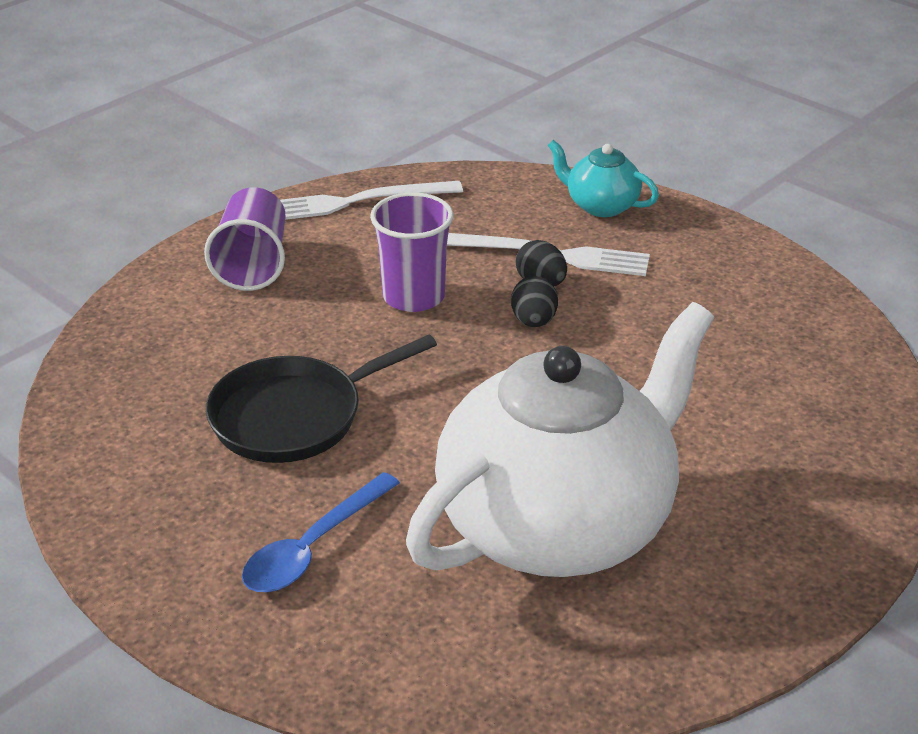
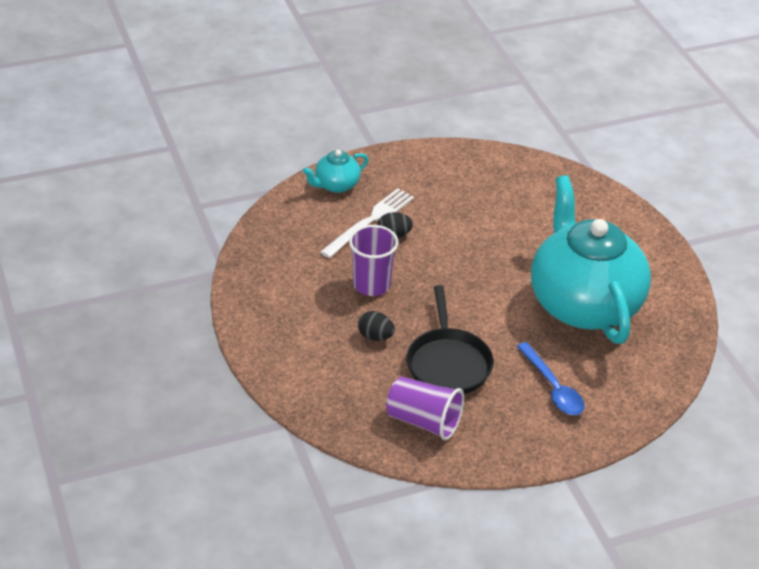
camera: 65 degrees left, 5 degrees up
purple cup [204,187,286,291] -> purple cup moved to [386,377,464,440]
white fork [280,181,463,220] -> none
white teapot [406,302,714,577] -> turquoise teapot [531,175,651,344]
black egg [511,276,558,327] -> black egg moved to [358,311,395,341]

